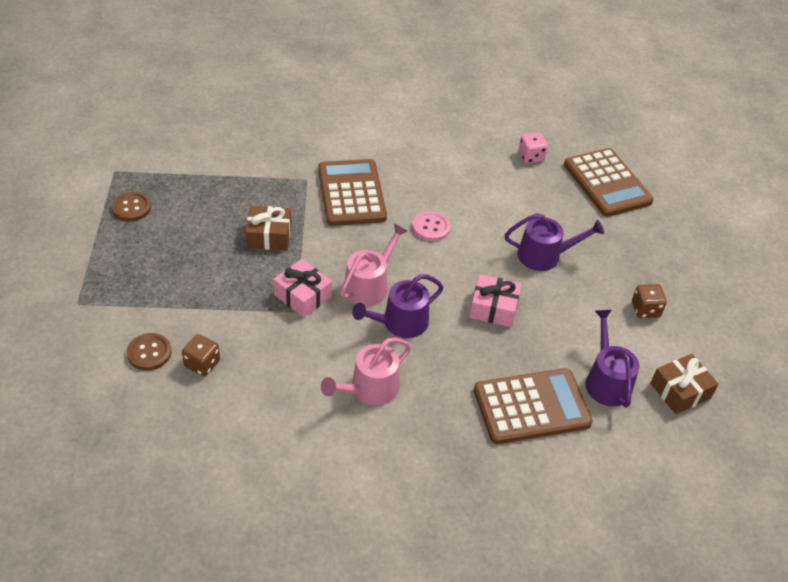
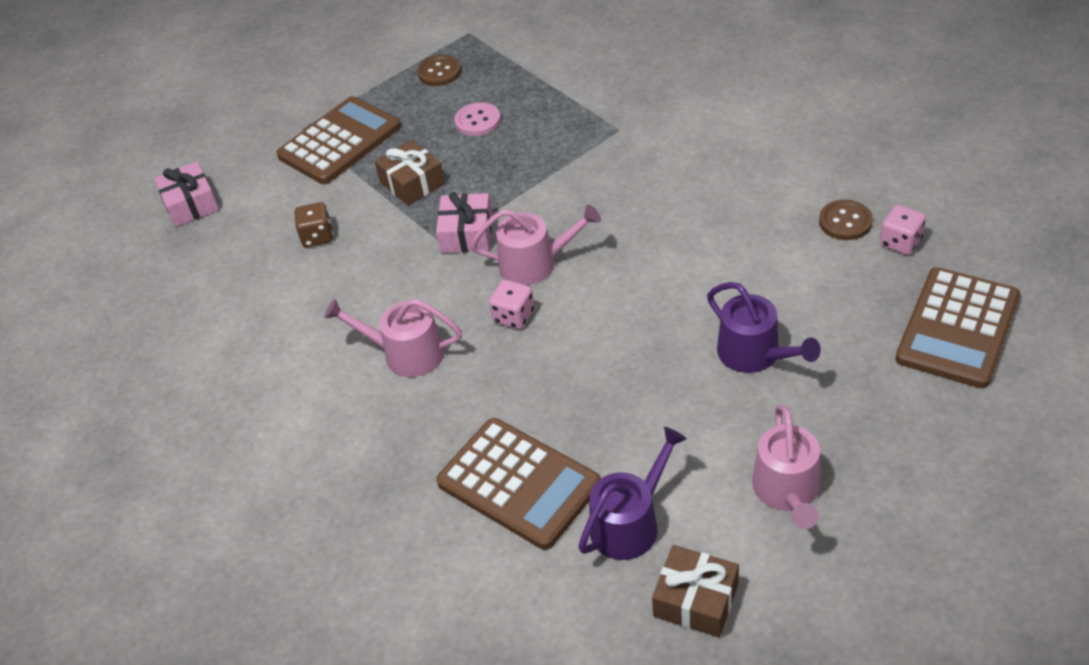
camera: 60 degrees right, 0 degrees up
brown button [127,333,172,371] -> brown button moved to [819,200,873,240]
brown gift [245,206,291,250] -> brown gift moved to [375,140,445,206]
brown calculator [318,159,387,226] -> brown calculator moved to [277,96,401,184]
purple watering can [352,274,444,338] -> pink dice [489,280,534,329]
pink button [412,211,451,241] -> pink button moved to [455,102,501,136]
pink gift [470,274,521,327] -> pink gift moved to [154,162,219,227]
brown dice [632,284,667,318] -> pink watering can [752,405,820,529]

